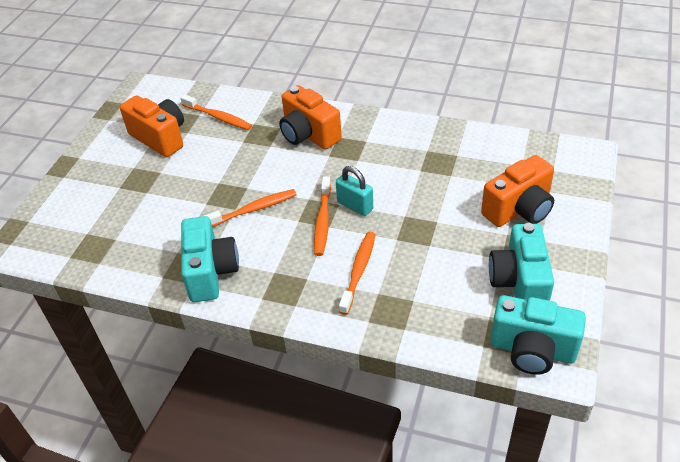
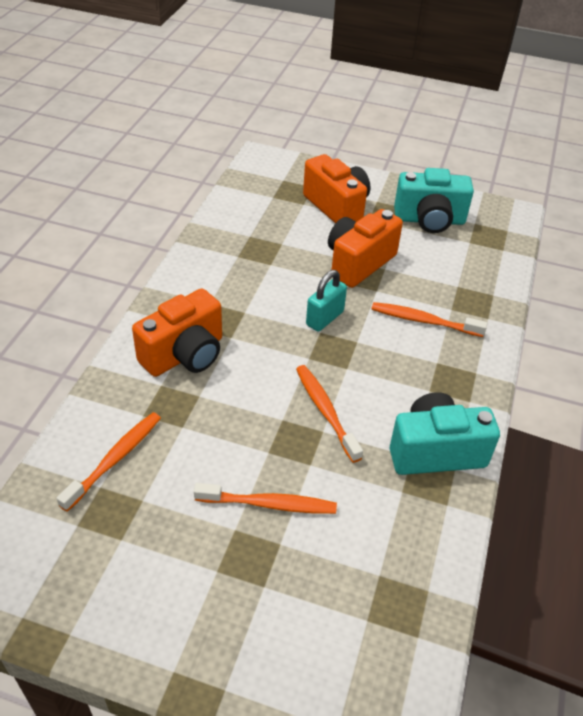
camera: 95 degrees left, 0 degrees up
orange camera [120,95,184,157] -> orange camera moved to [328,209,403,288]
orange toothbrush [314,177,331,256] -> orange toothbrush moved to [194,483,337,514]
turquoise camera [490,295,586,375] -> none

